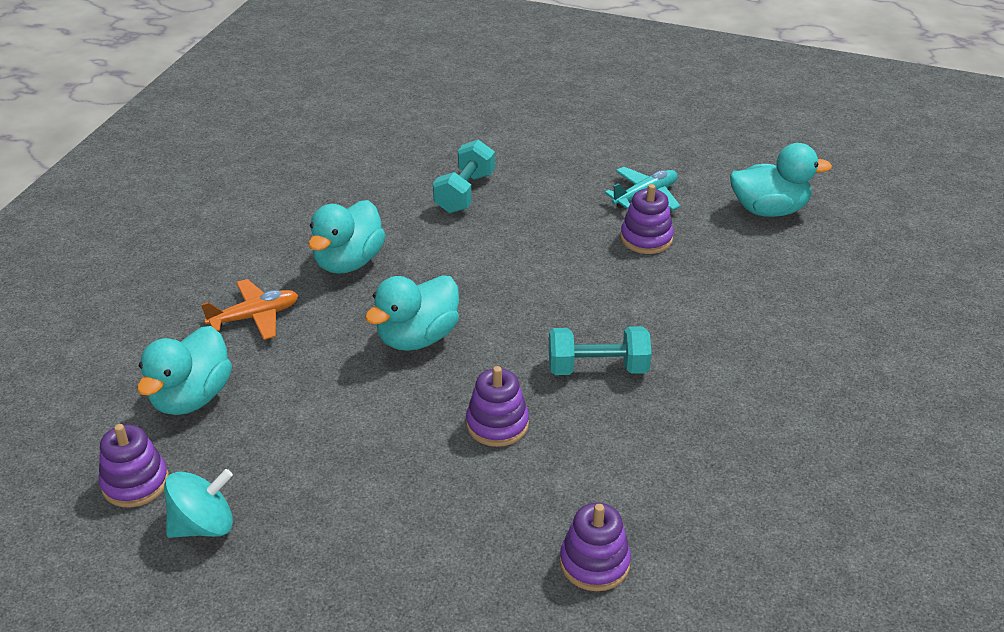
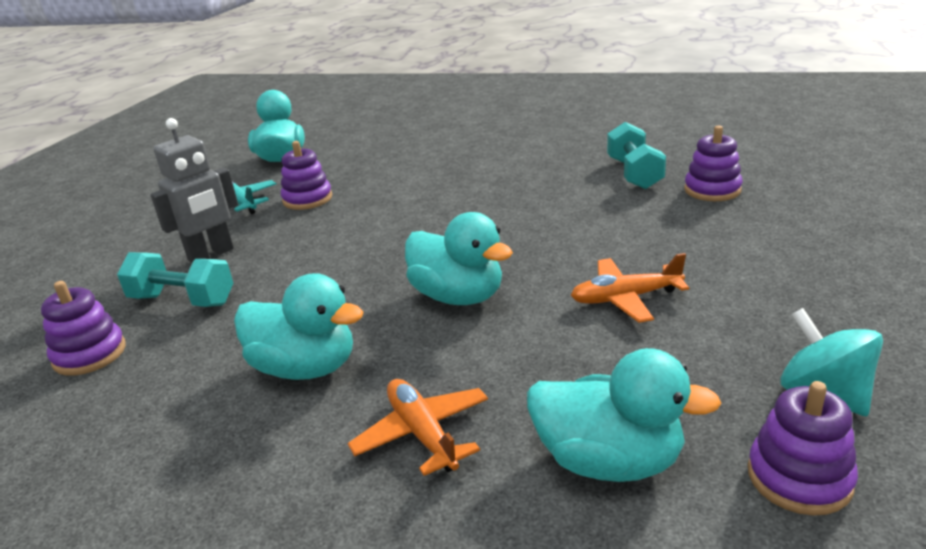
camera: 90 degrees left, 10 degrees down
purple stacking toy [466,366,529,447] -> purple stacking toy moved to [41,281,126,376]
turquoise dumbbell [549,326,651,375] -> turquoise dumbbell moved to [607,122,666,189]
none -> grey robot [150,118,238,263]
none -> orange plane [571,253,689,323]

